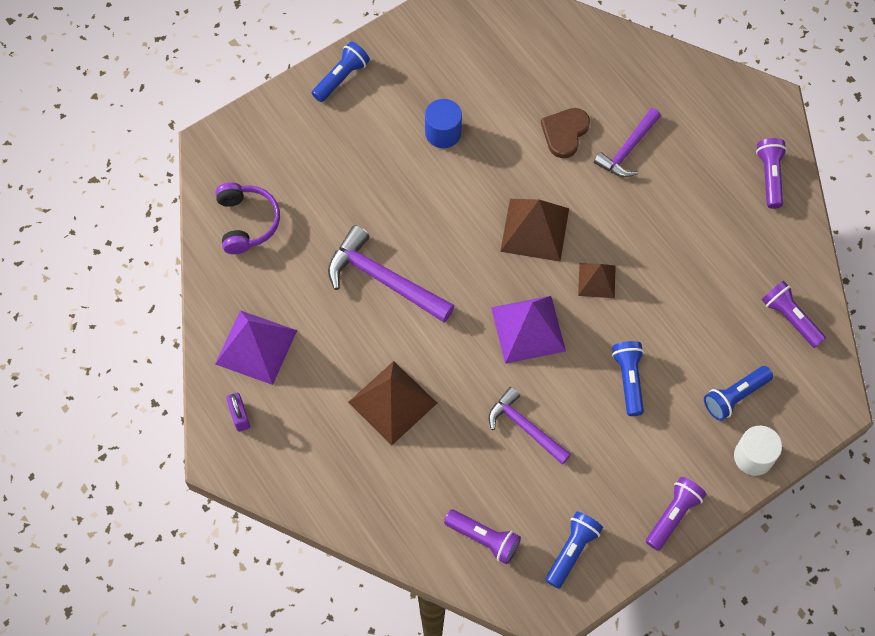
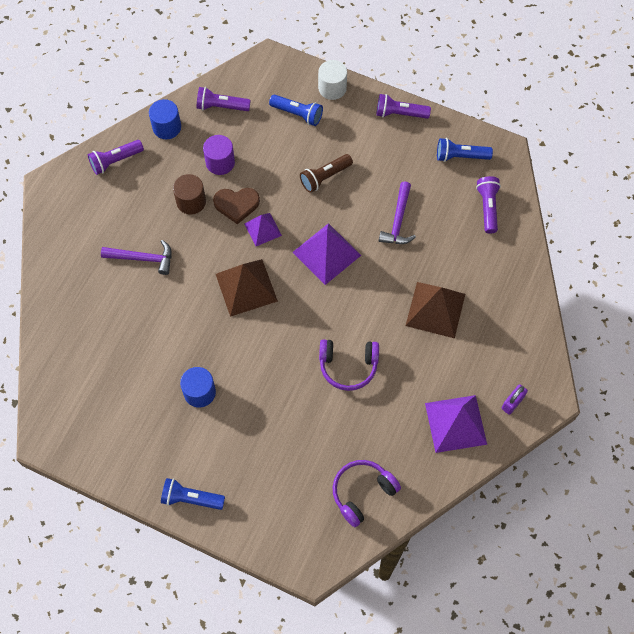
camera: 120 degrees left, 0 degrees up
purple hammer [328,225,455,323] -> purple headphones [319,339,379,391]
brown heart [541,108,590,158] -> brown heart moved to [213,188,260,224]
brown pyramid [578,263,616,298] -> purple pyramid [244,213,282,246]
blue flashlight [612,341,644,416] -> brown flashlight [300,154,353,193]
purple flashlight [762,281,826,348] -> purple flashlight turned 75 degrees clockwise [197,87,251,111]
none -> blue cylinder [149,99,181,139]
none -> brown cylinder [173,174,206,215]
none -> purple cylinder [203,135,235,175]

